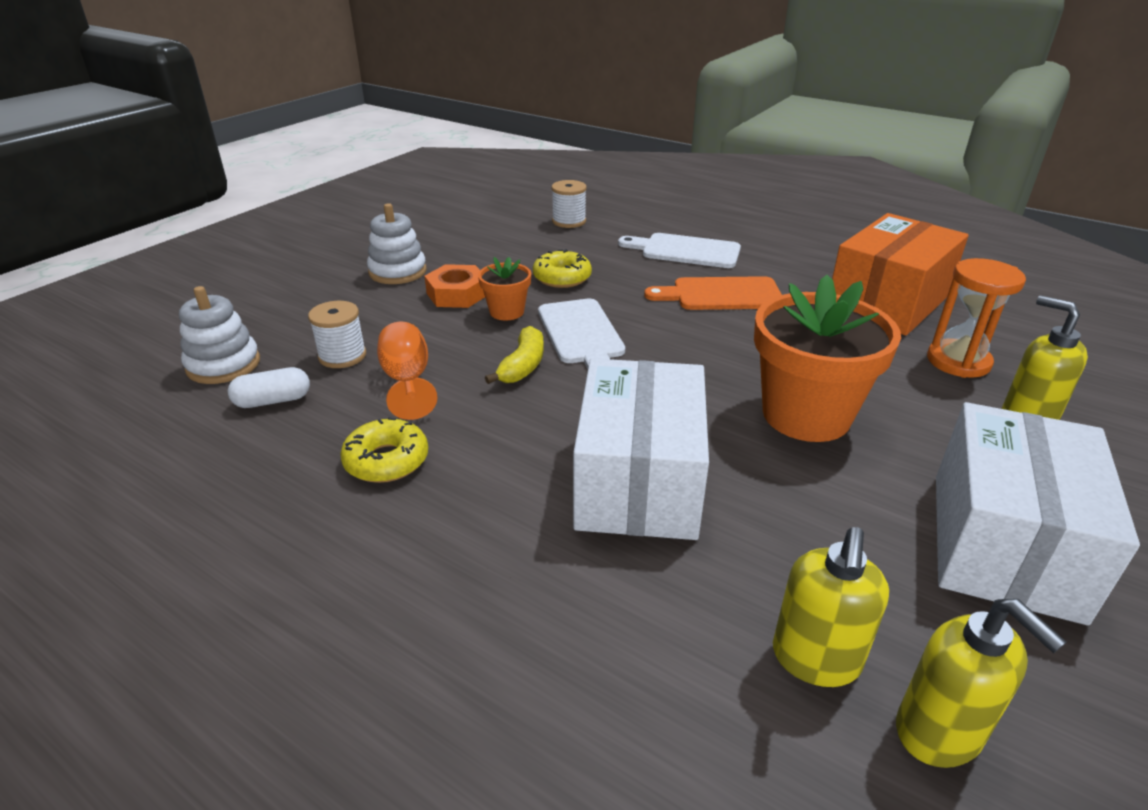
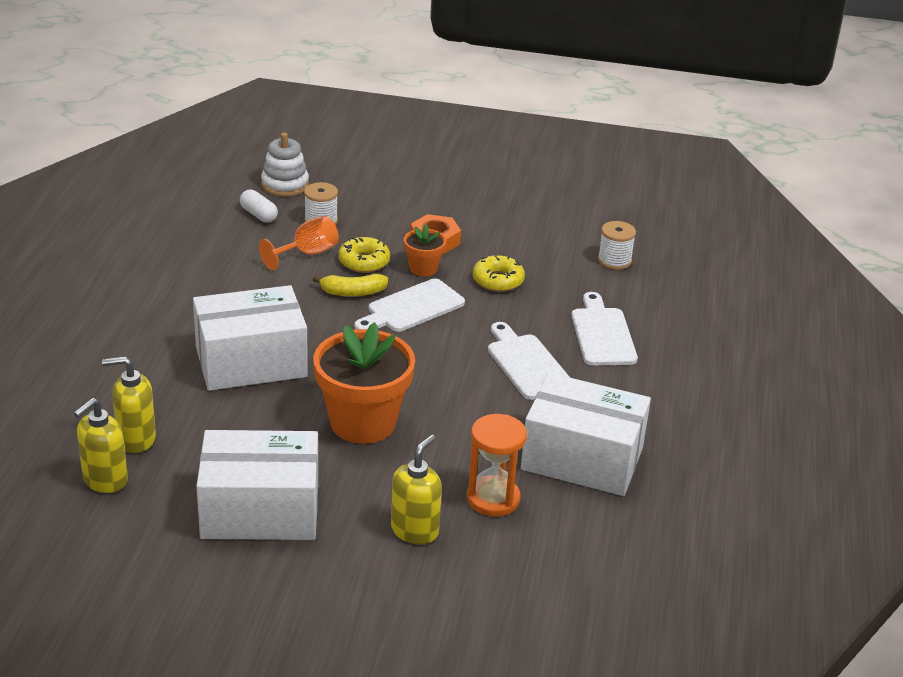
camera: 65 degrees right, 0 degrees up
yellow donut [340,417,428,483] -> yellow donut moved to [339,237,390,273]
white stacking toy [367,203,426,284] -> none
orange cutting board [644,276,782,310] -> white cutting board [488,322,570,400]
orange box [832,213,969,336] -> white box [521,373,651,496]

